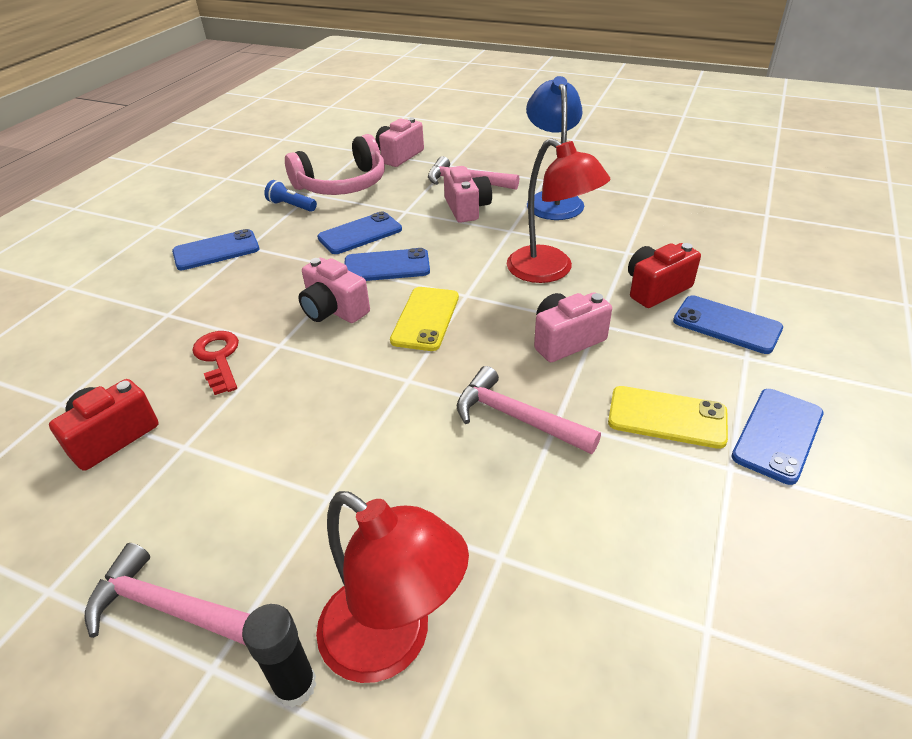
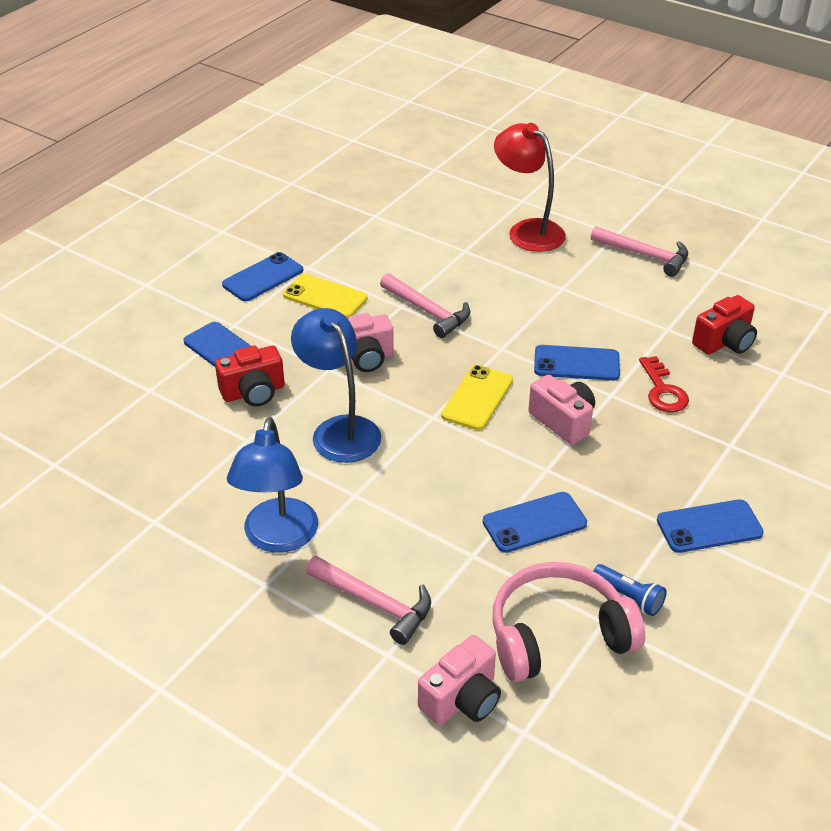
camera: 170 degrees left, 0 degrees up
black glue stick [242,604,317,708] -> none
blue phone [345,248,430,281] -> blue phone moved to [534,345,620,381]
pink camera [444,166,492,223] -> none
red lamp [507,138,610,283] -> blue lamp [291,308,381,463]

